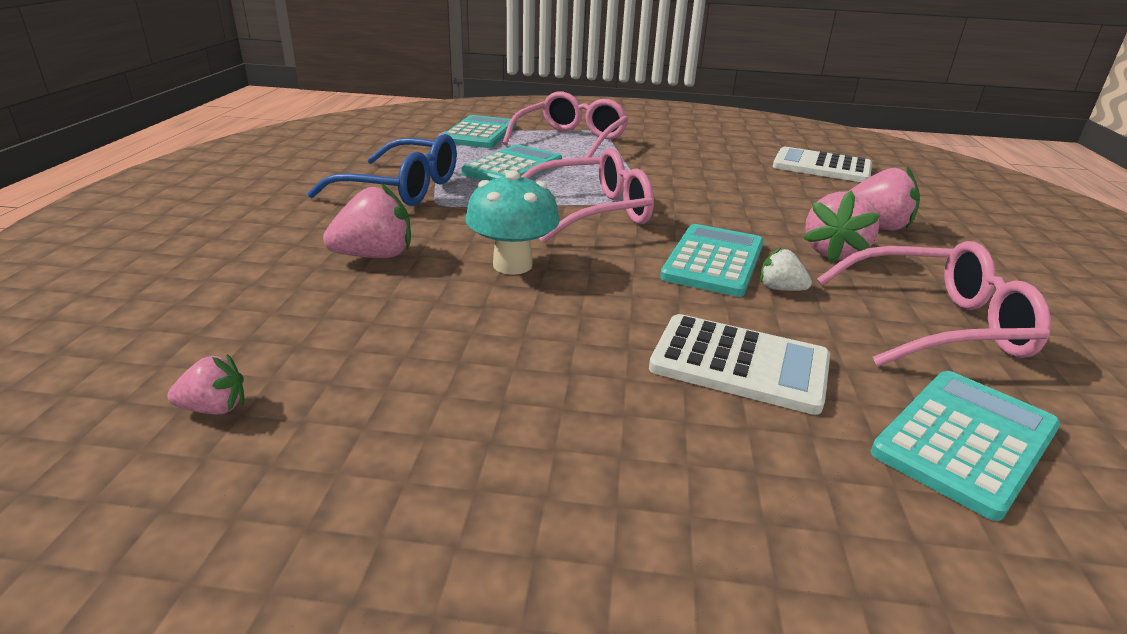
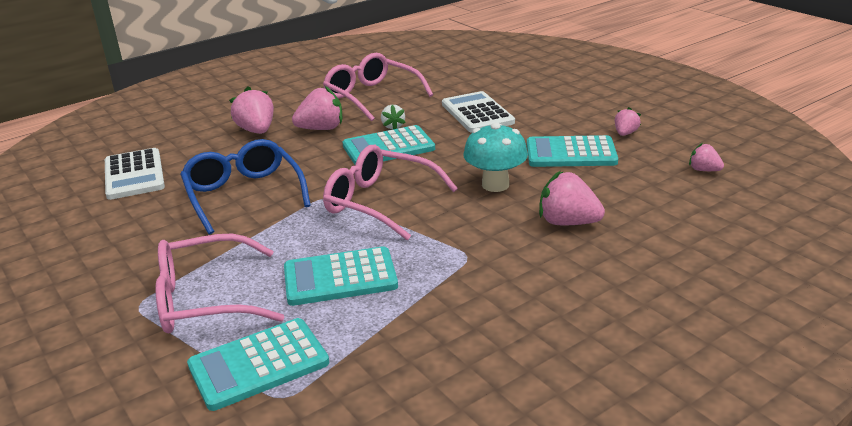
camera: 130 degrees left, 0 degrees up
blue glasses [307,134,457,206] -> blue glasses moved to [180,139,311,234]
turquoise calculator [870,371,1061,521] -> turquoise calculator moved to [527,135,618,167]
none -> pink strawberry [615,107,641,136]

